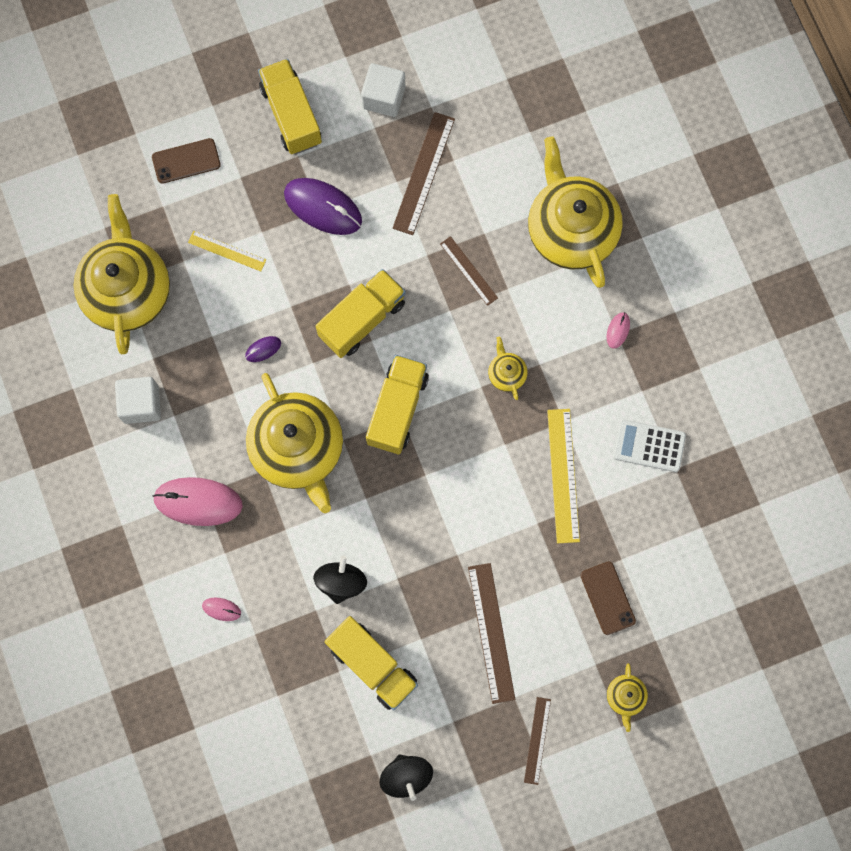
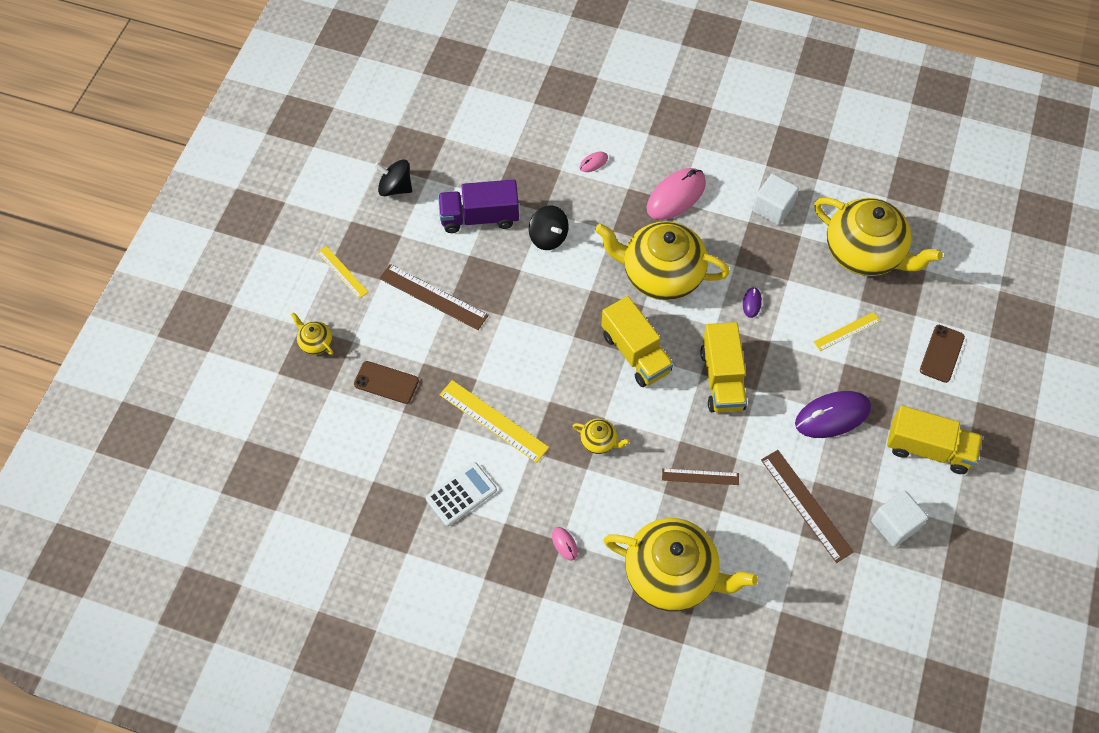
camera: 130 degrees right, 15 degrees down
yellow truck [325,616,418,710] -> purple truck [438,180,519,233]
brown ruler [524,697,551,785] -> yellow ruler [317,246,368,299]

